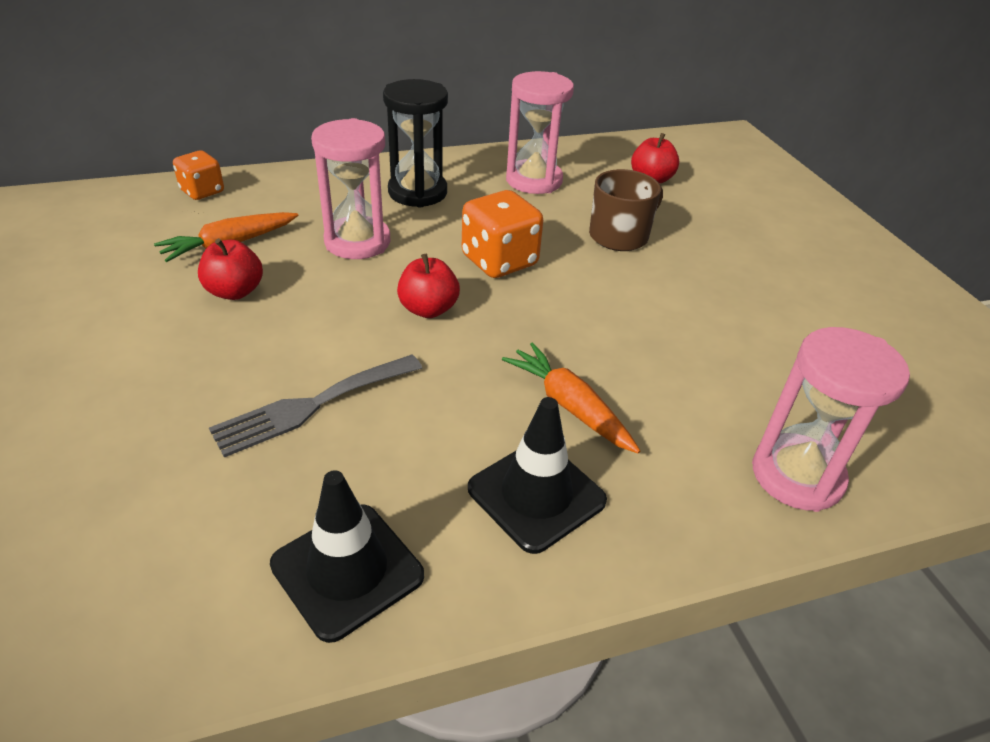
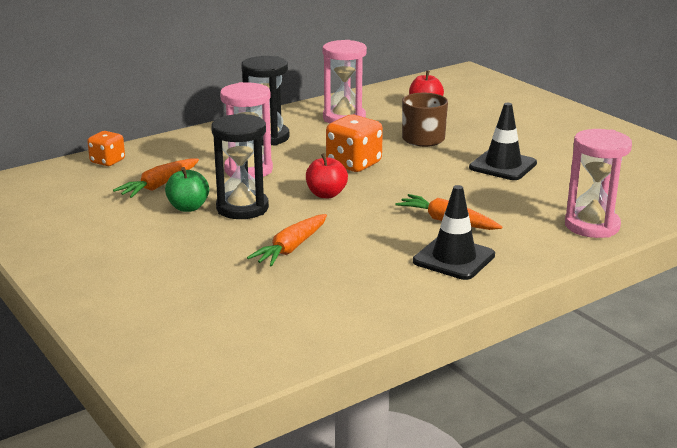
camera: 15 degrees left, 15 degrees down
red apple [198,238,263,300] -> green apple [165,167,209,212]
grey fork [209,354,422,458] -> orange carrot [247,214,327,267]
black traffic cone [270,470,424,643] -> black traffic cone moved to [469,103,537,180]
none -> black hourglass [211,113,269,219]

